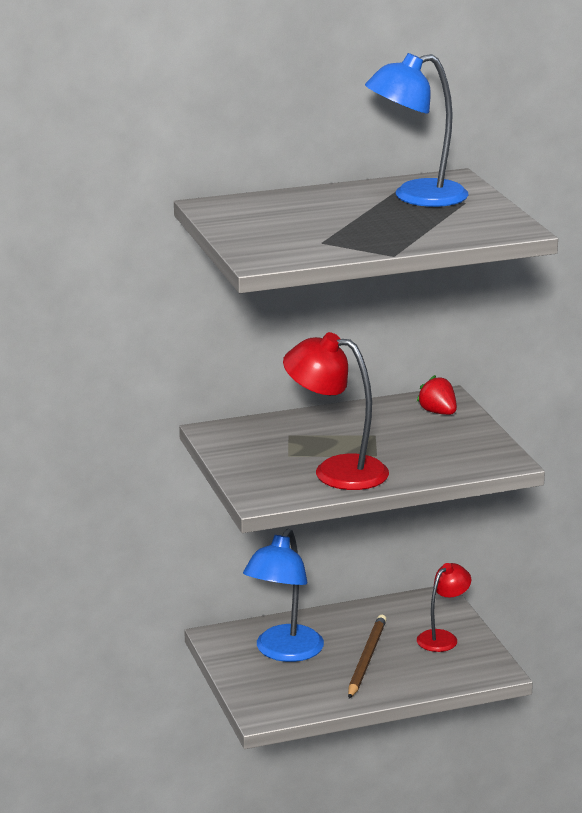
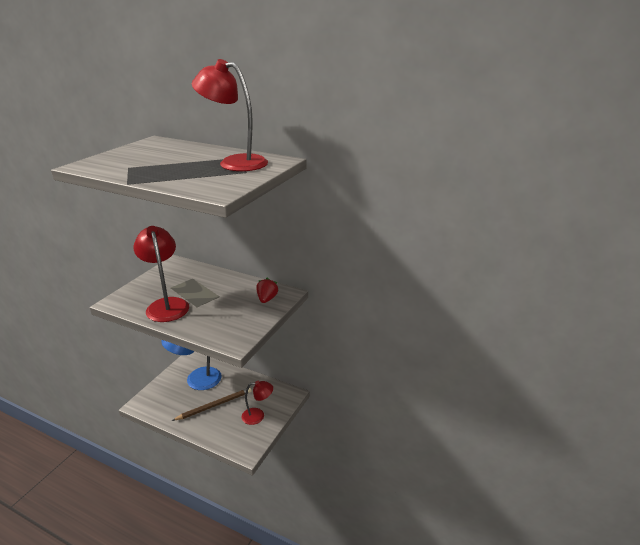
camera: 45 degrees right, 5 degrees up
blue lamp [365,53,468,207] -> red lamp [192,59,268,171]

